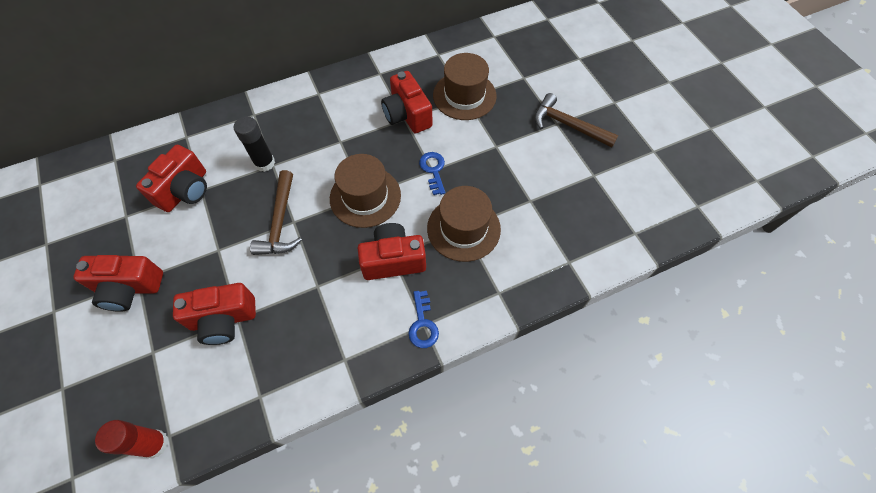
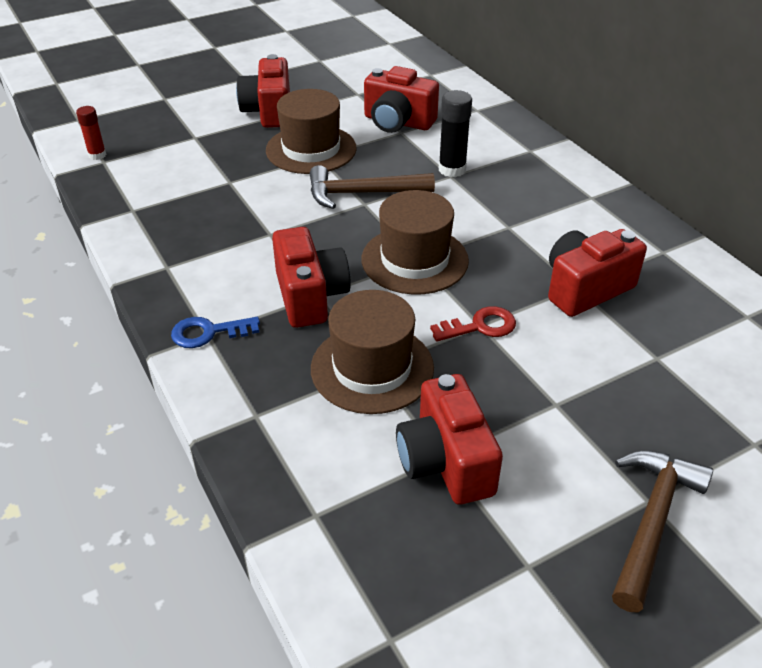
camera: 85 degrees right, 20 degrees down
red glue stick [95,420,169,459] -> red glue stick [76,106,107,160], size x0.64
red camera [173,283,256,345] -> red camera moved to [396,374,503,505]
blue key [419,152,445,195] -> red key [430,306,516,342]
brown hat [433,53,497,120] -> brown hat moved to [266,89,357,174]

